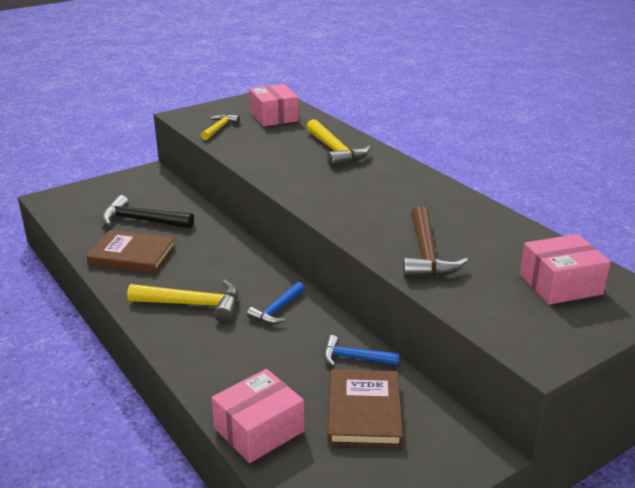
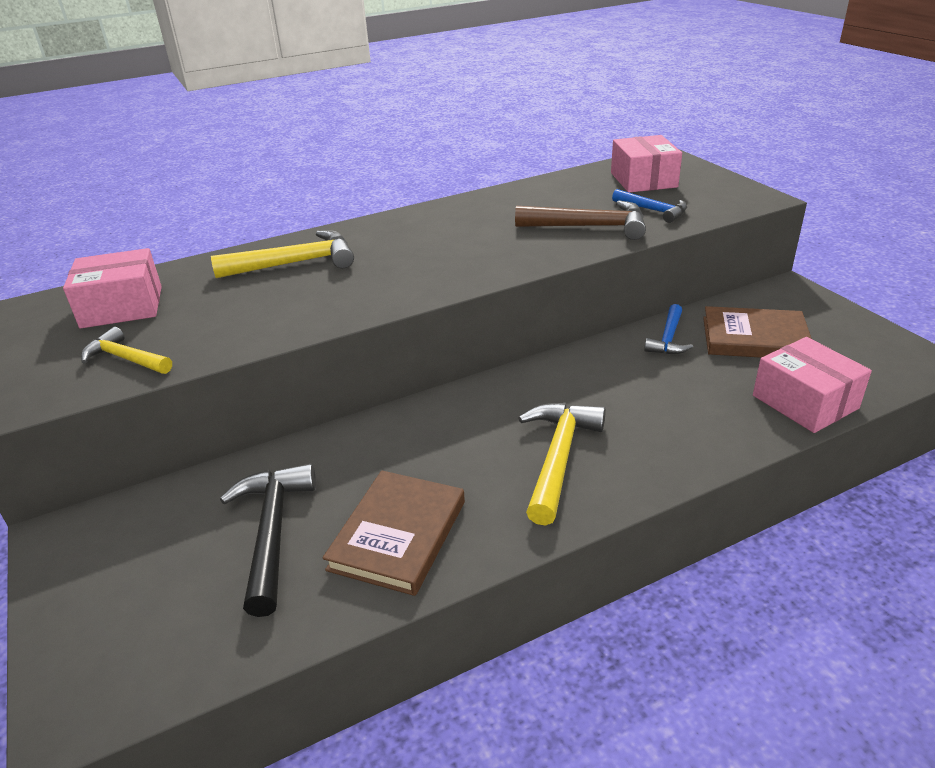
camera: 80 degrees left, 5 degrees up
black hammer [101,195,194,228] -> black hammer turned 150 degrees clockwise [220,464,316,617]
blue hammer [247,282,305,324] -> blue hammer moved to [612,189,687,223]

